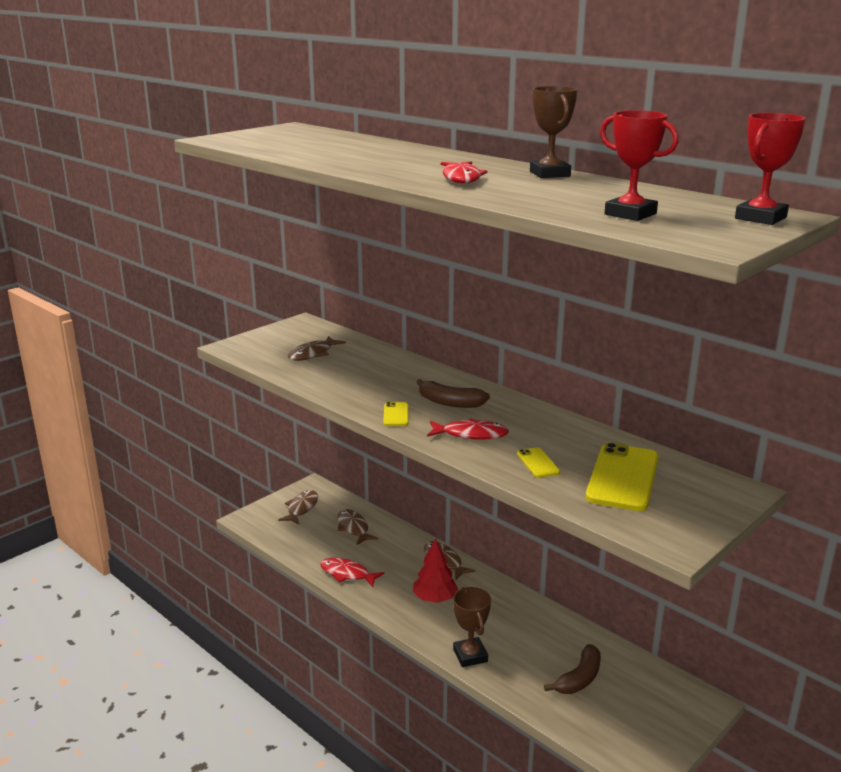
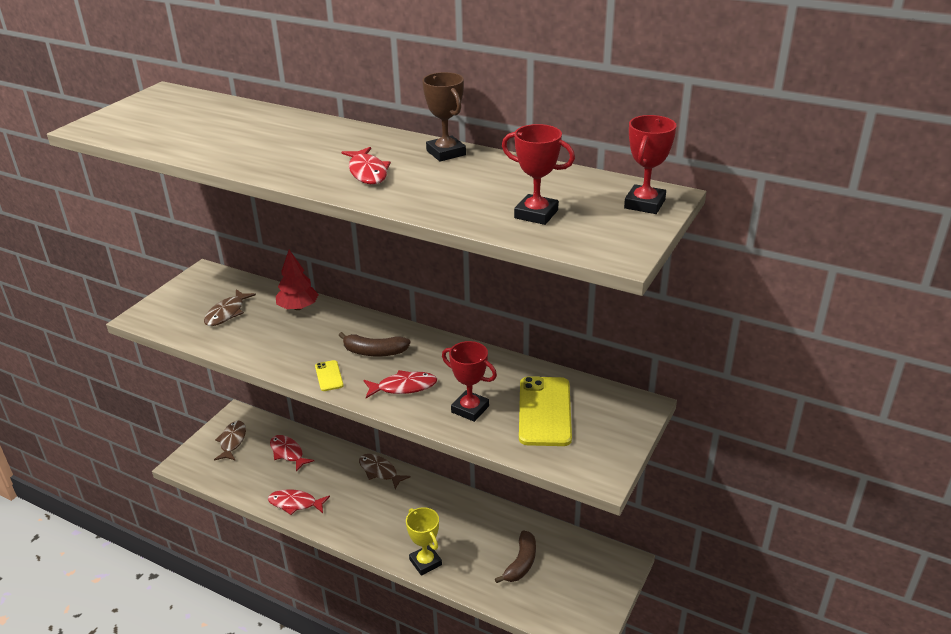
camera: 15 degrees left, 10 degrees up
brown fish [337,509,378,545] -> red fish [270,435,314,472]
red tree [413,538,458,603] -> red tree moved to [276,250,319,310]
brown trophy [453,587,491,667] -> yellow trophy [406,507,442,576]
yellow phone [517,447,560,478] -> red trophy [442,341,497,422]

